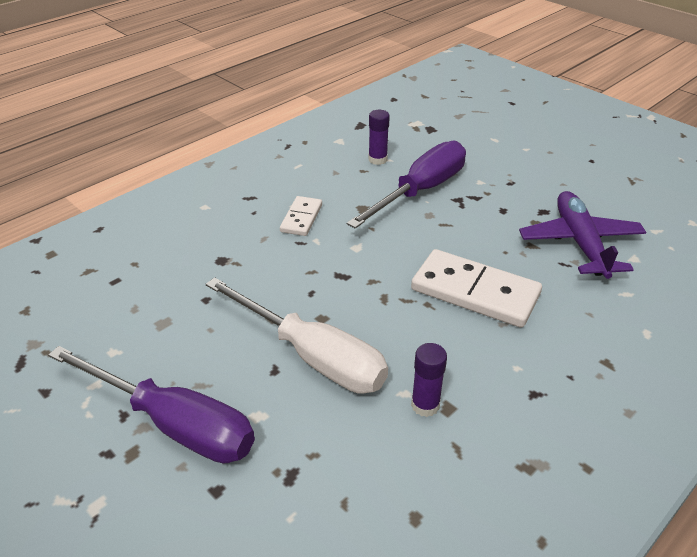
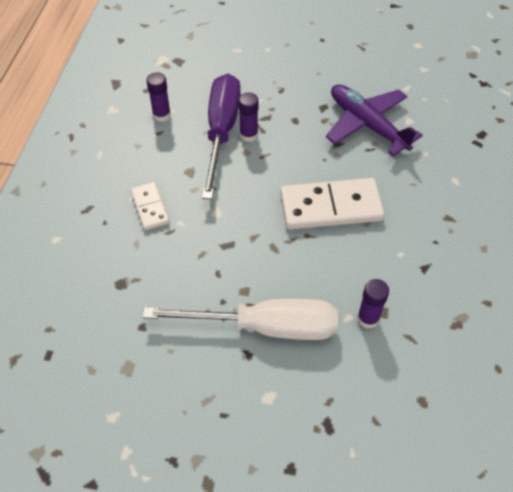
camera: 35 degrees left, 15 degrees up
purple screwdriver [48,346,255,464] -> none
none -> purple glue stick [238,92,259,142]

